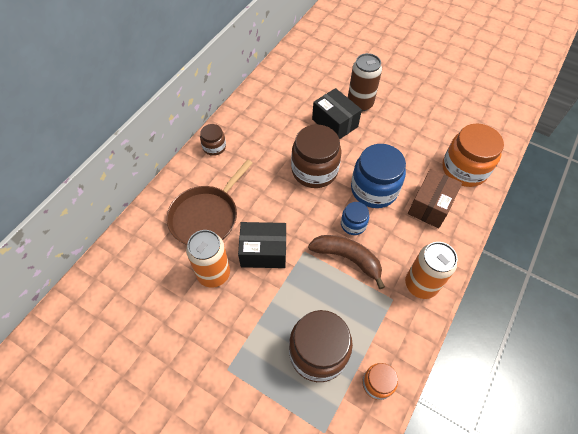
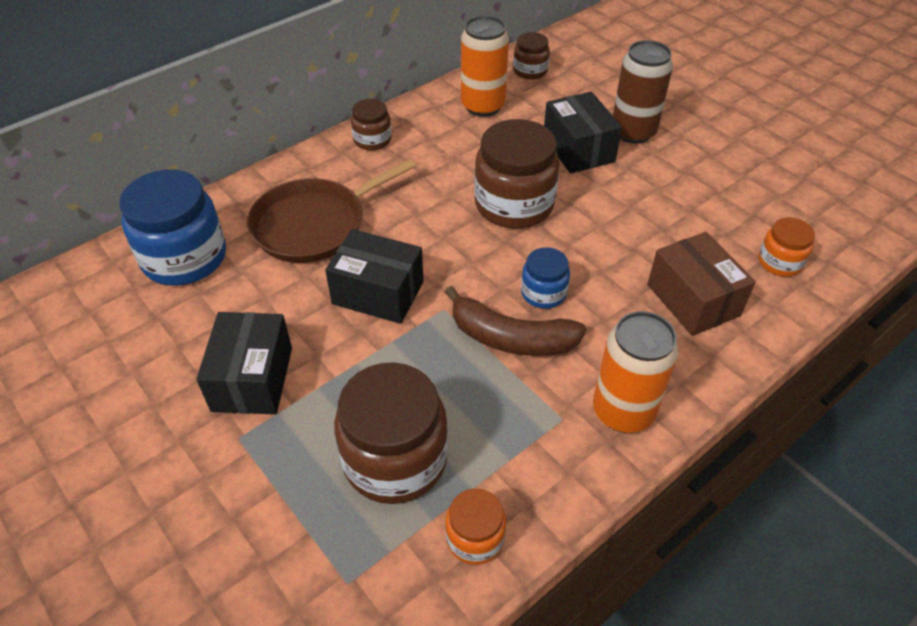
camera: 20 degrees right, 10 degrees down
orange can [186,230,230,288] -> orange can moved to [461,16,509,117]
brown banana [308,235,385,289] -> brown banana turned 150 degrees clockwise [445,286,586,356]
blue jar [351,144,406,208] -> blue jar moved to [120,170,226,286]
brown box [408,169,462,228] -> brown box turned 75 degrees counterclockwise [647,232,756,336]
orange jar [442,124,504,187] -> orange jar [758,217,815,277], size x0.52
none -> black box [196,312,292,415]
none -> brown jar [513,32,550,80]

